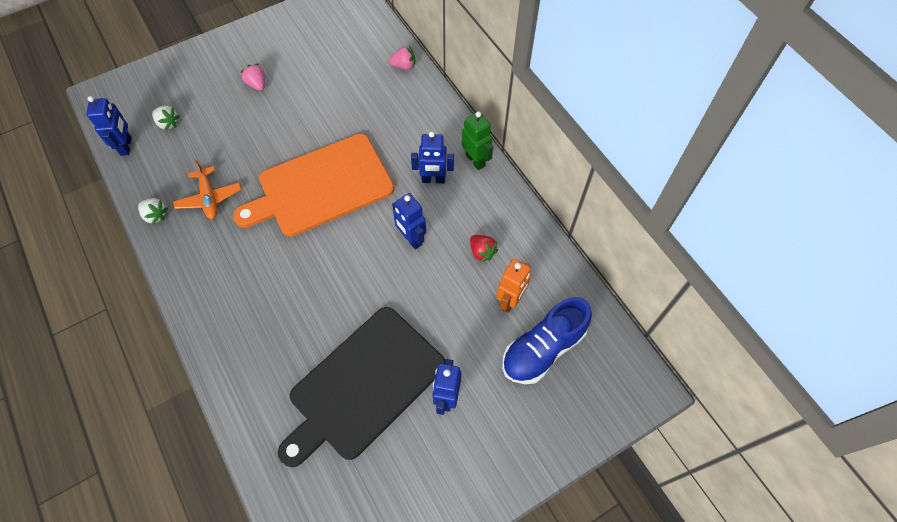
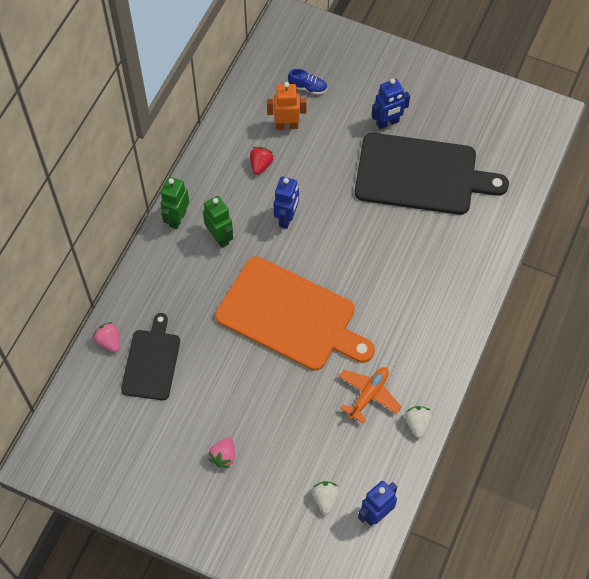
camera: 125 degrees left, 0 degrees up
blue robot [411,131,454,183] -> green robot [203,196,233,248]
blue shoe [502,297,592,384] -> blue shoe [288,69,327,95], size x0.47
none -> black cutting board [121,313,180,400]

